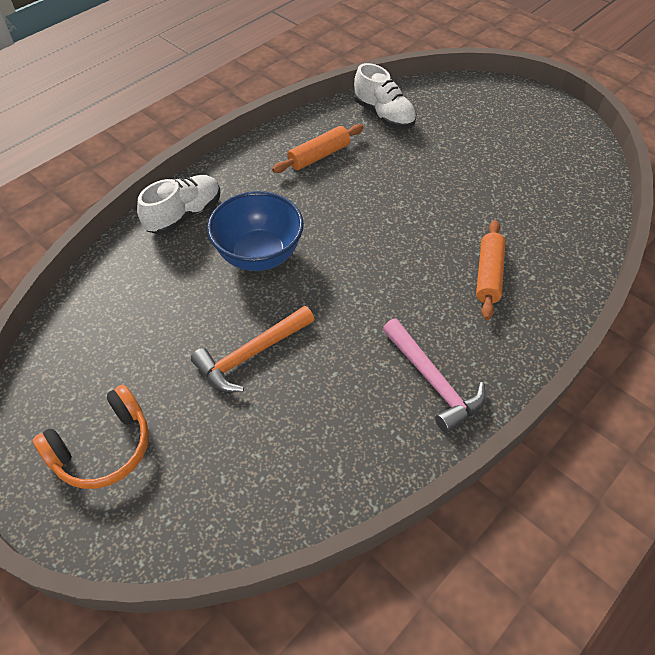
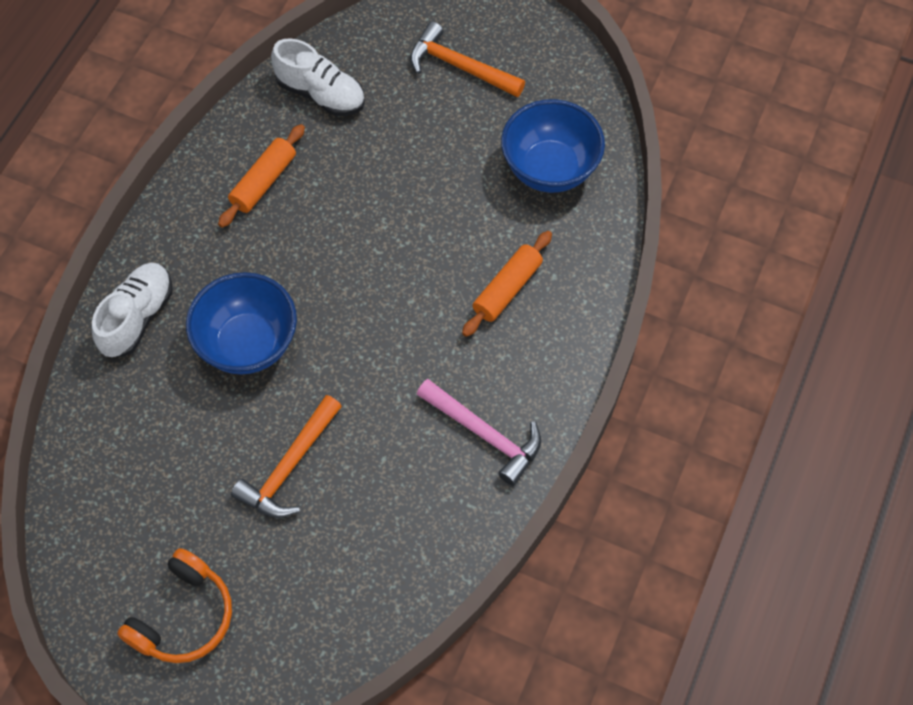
camera: 20 degrees left, 10 degrees up
orange rolling pin [476,220,506,320] -> orange rolling pin turned 45 degrees clockwise [462,231,552,337]
none -> orange hammer [410,21,525,97]
none -> blue bowl [501,99,605,193]

